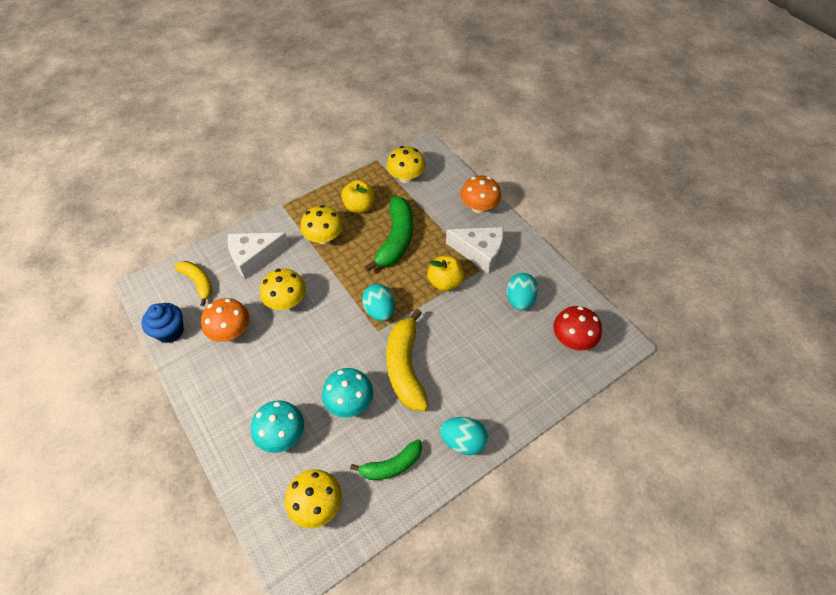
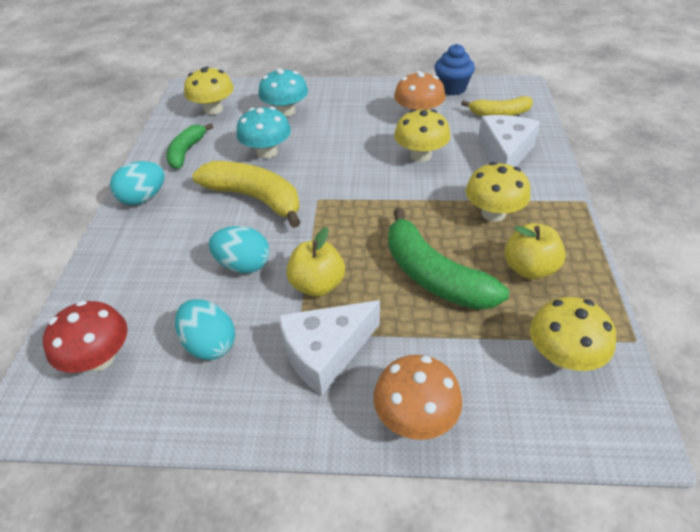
camera: 130 degrees right, 10 degrees down
turquoise egg [362,284,395,321] -> turquoise egg moved to [209,226,270,273]

